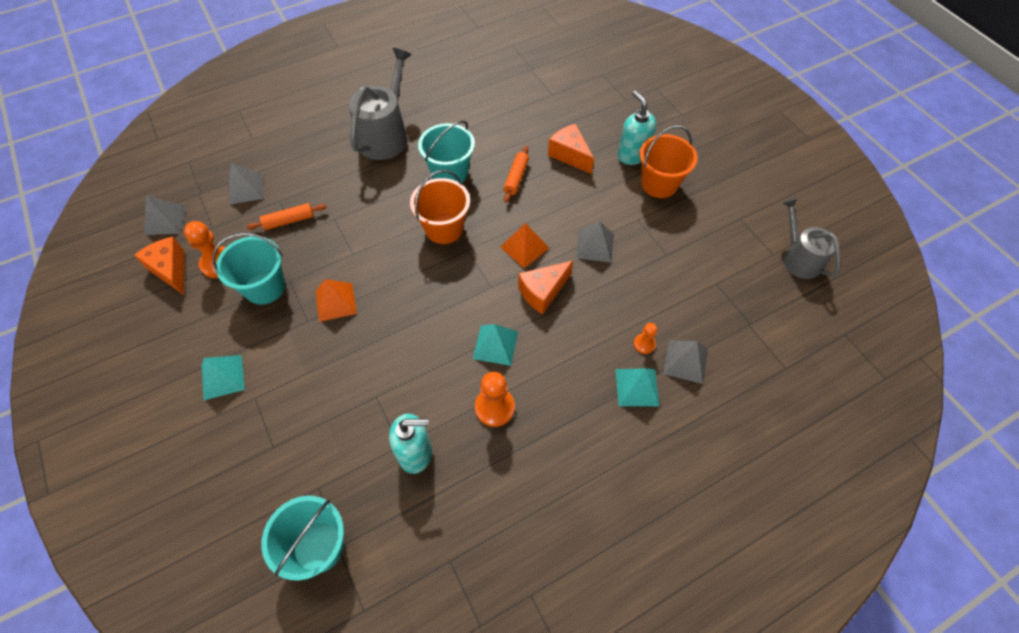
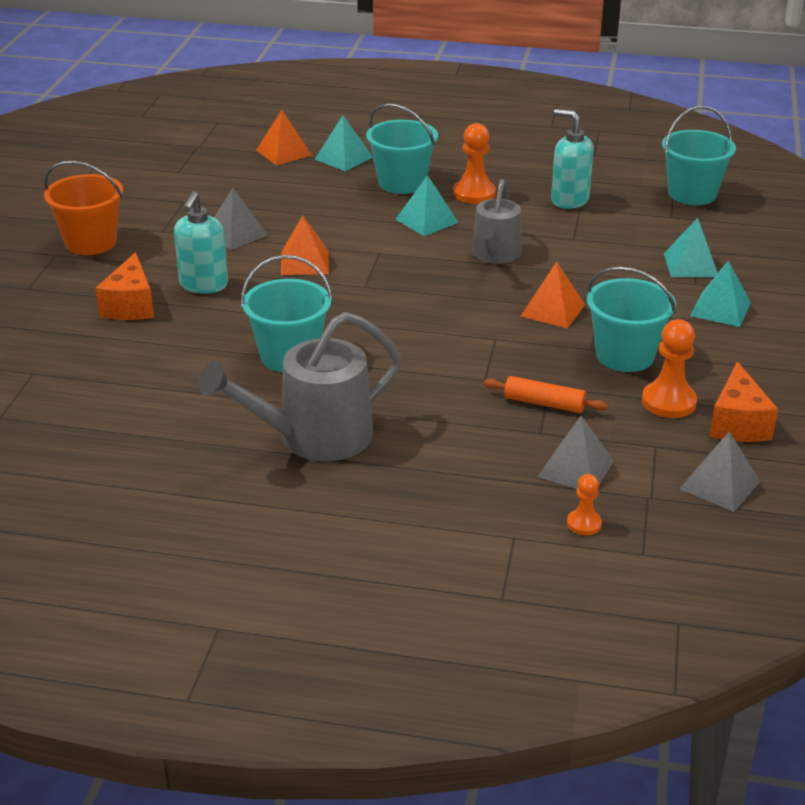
camera: 140 degrees left, 25 degrees down
orange bucket [410,170,470,244] -> none
orange rolling pin [503,146,529,203] -> none
orange cheese [518,260,573,314] -> none
turquoise soap dispenser [618,91,656,165] -> turquoise soap dispenser moved to [174,191,228,294]
orange pawn [634,323,657,354] -> orange pawn moved to [567,474,602,535]
grey pyramid [663,340,708,384] -> orange pyramid [256,110,312,165]
grey watering can [782,198,841,279] -> grey watering can moved to [472,179,522,264]
none -> turquoise bucket [366,103,438,194]
none -> turquoise pyramid [664,218,718,277]

